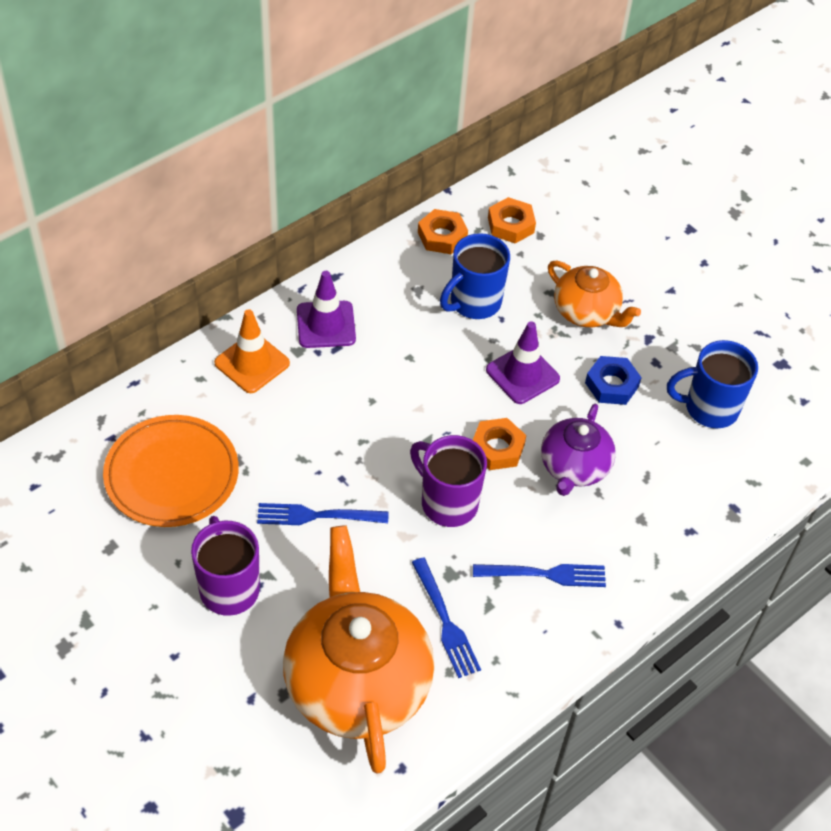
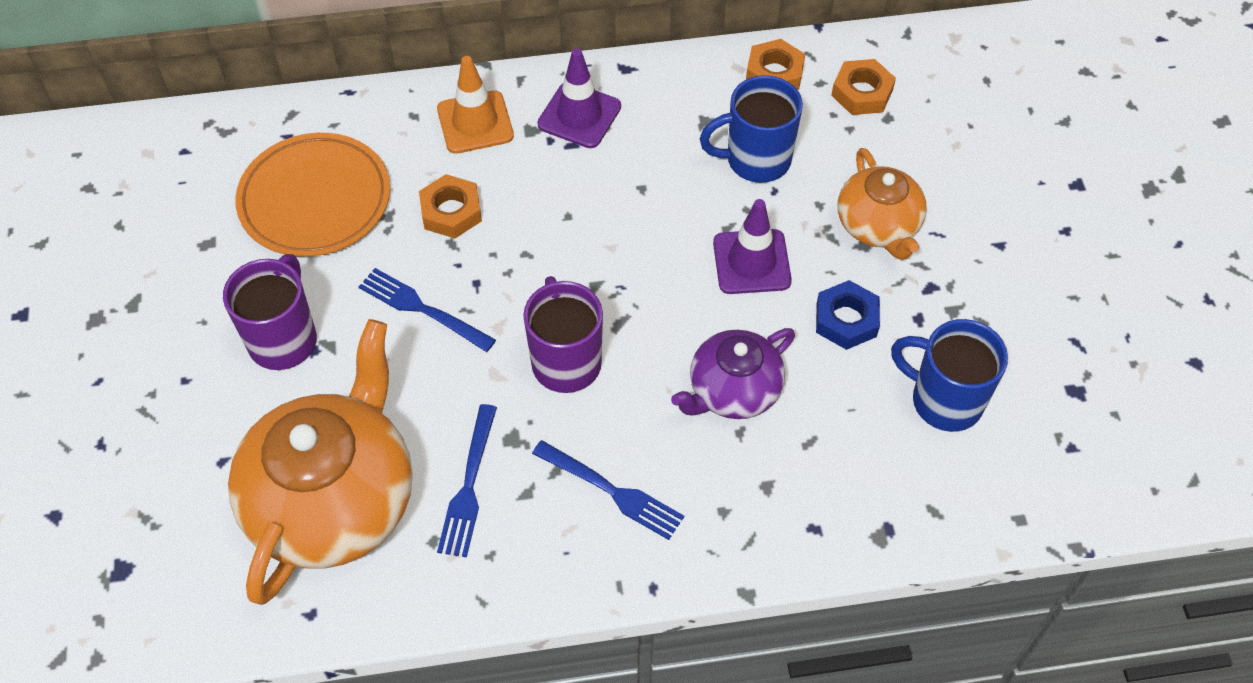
camera: 35 degrees right, 5 degrees up
orange nut [473,418,526,470] -> orange nut moved to [419,174,482,238]

